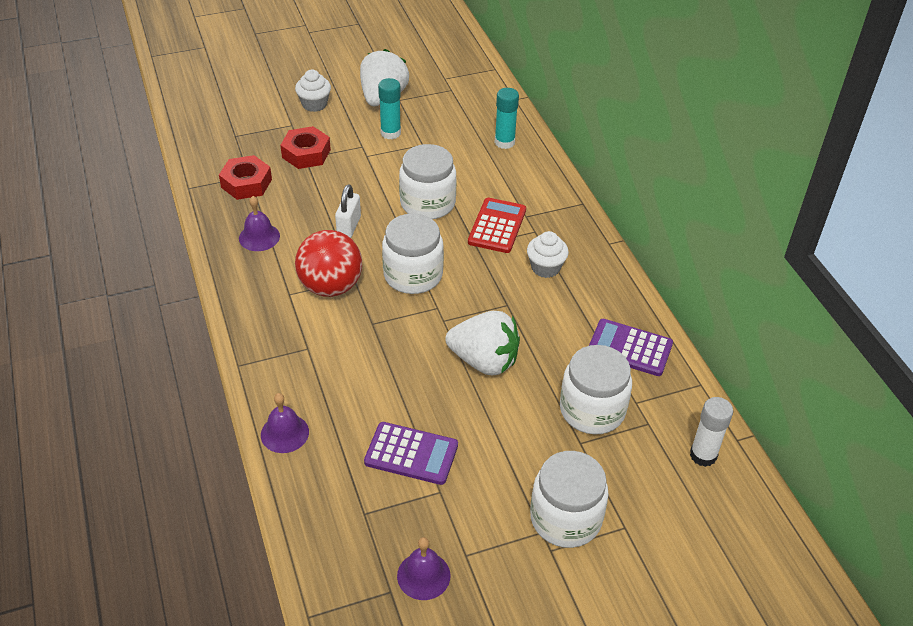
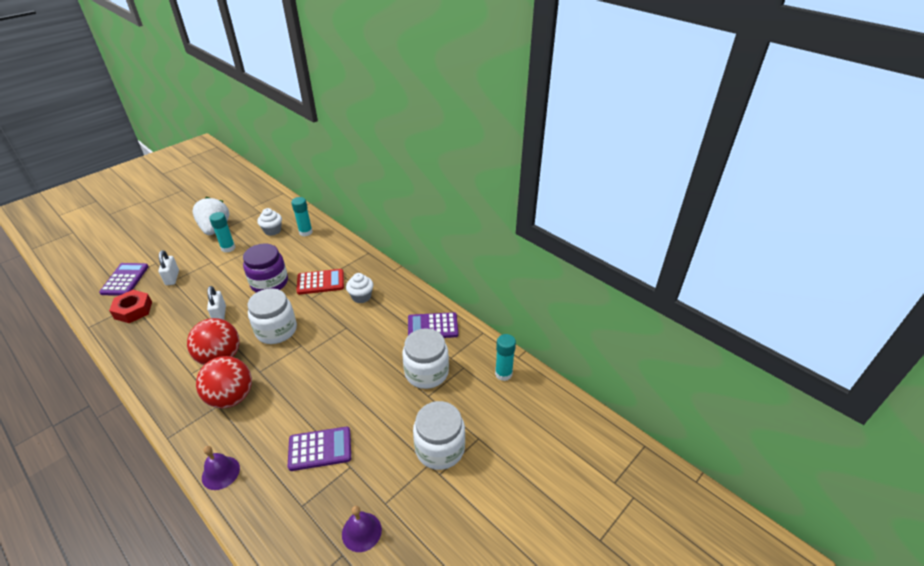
camera: 25 degrees left, 5 degrees down
purple bell [239,196,280,251] -> none
red nut [280,126,331,169] -> white padlock [158,250,179,285]
white cupcake [295,70,331,112] -> white cupcake moved to [257,208,282,236]
white jar [399,144,457,219] -> purple jar [243,244,288,293]
white strawberry [446,311,520,375] -> none
red calculator [468,198,526,253] -> red calculator turned 90 degrees clockwise [296,269,344,295]
white glue stick [690,397,733,467] -> turquoise glue stick [495,334,516,381]
none -> purple calculator [99,263,149,296]
none -> red ball [196,356,252,409]

